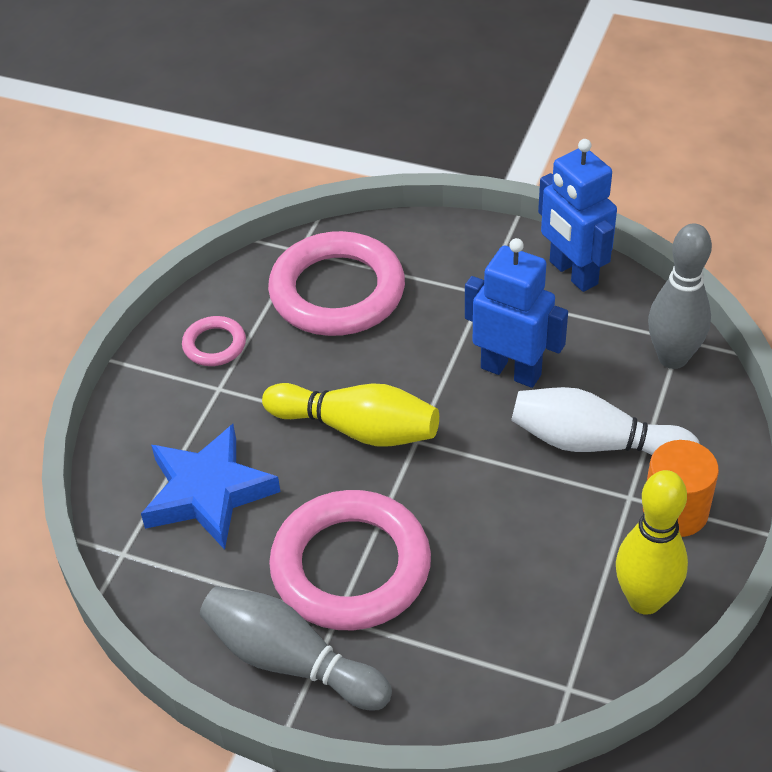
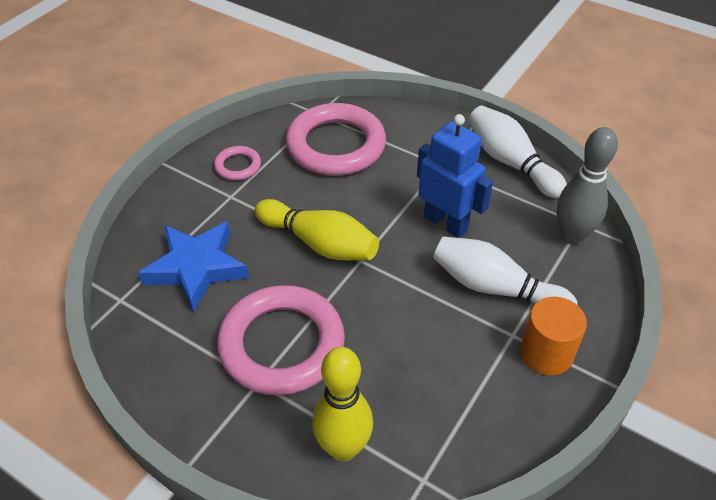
camera: 10 degrees right, 0 degrees up
grey bowling pin [200,586,392,711] -> none
blue robot [538,139,617,292] -> white bowling pin [469,106,567,198]
yellow bowling pin [616,470,688,615] -> yellow bowling pin moved to [312,347,373,462]

